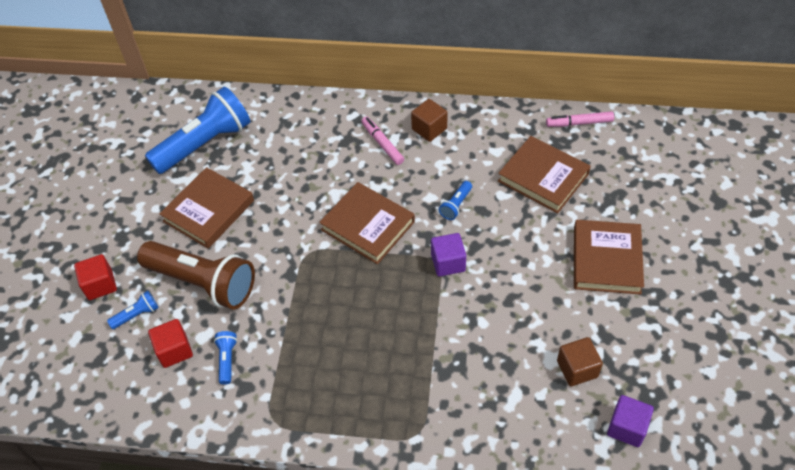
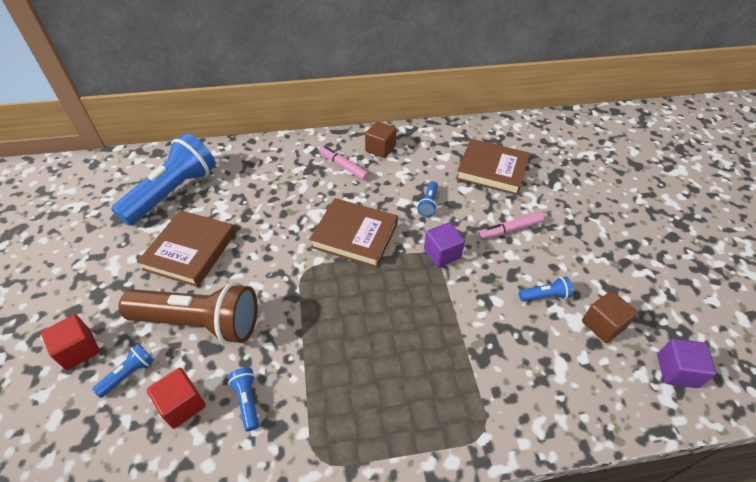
camera: 20 degrees left, 5 degrees down
pink marker [546,111,614,127] -> pink marker moved to [480,212,544,239]
brown book [574,220,644,295] -> none
none -> blue flashlight [519,277,573,301]

